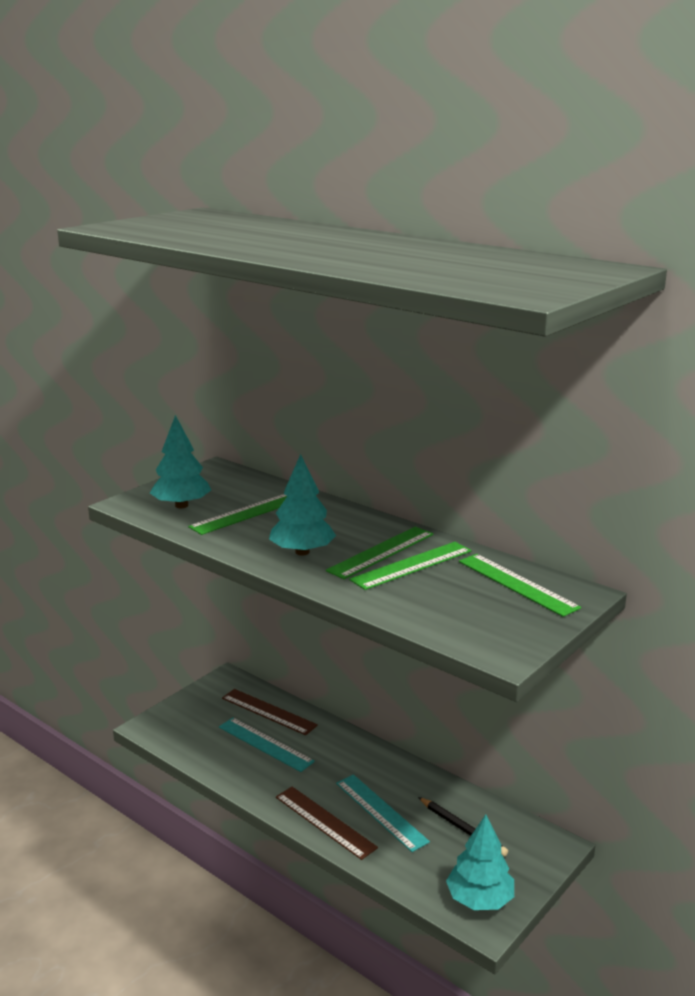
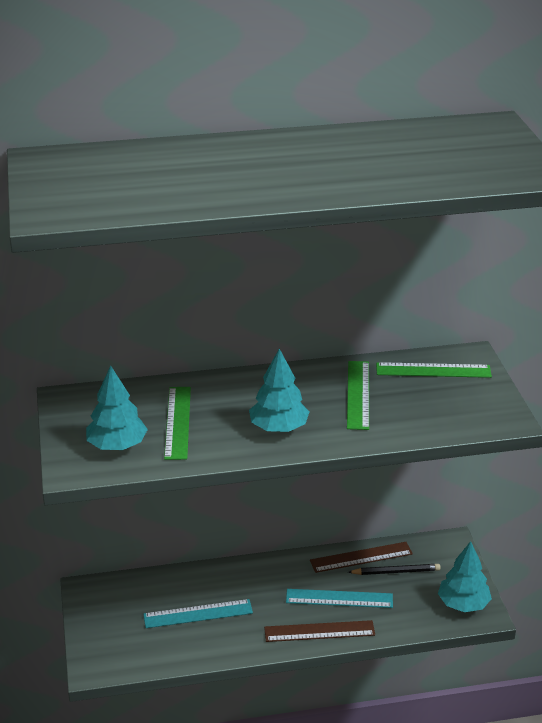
camera: 50 degrees left, 10 degrees up
brown ruler [222,689,318,735] -> brown ruler moved to [310,542,413,573]
green ruler [326,527,433,579] -> none

